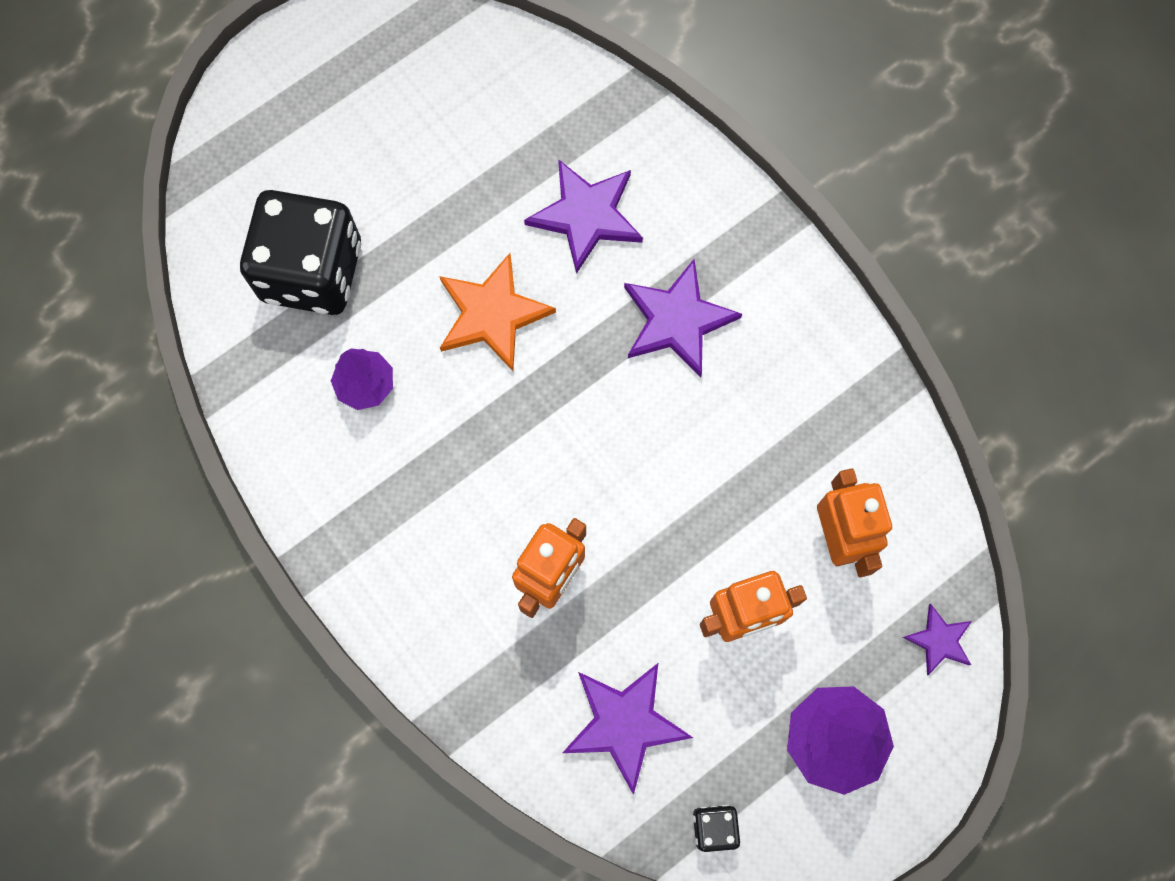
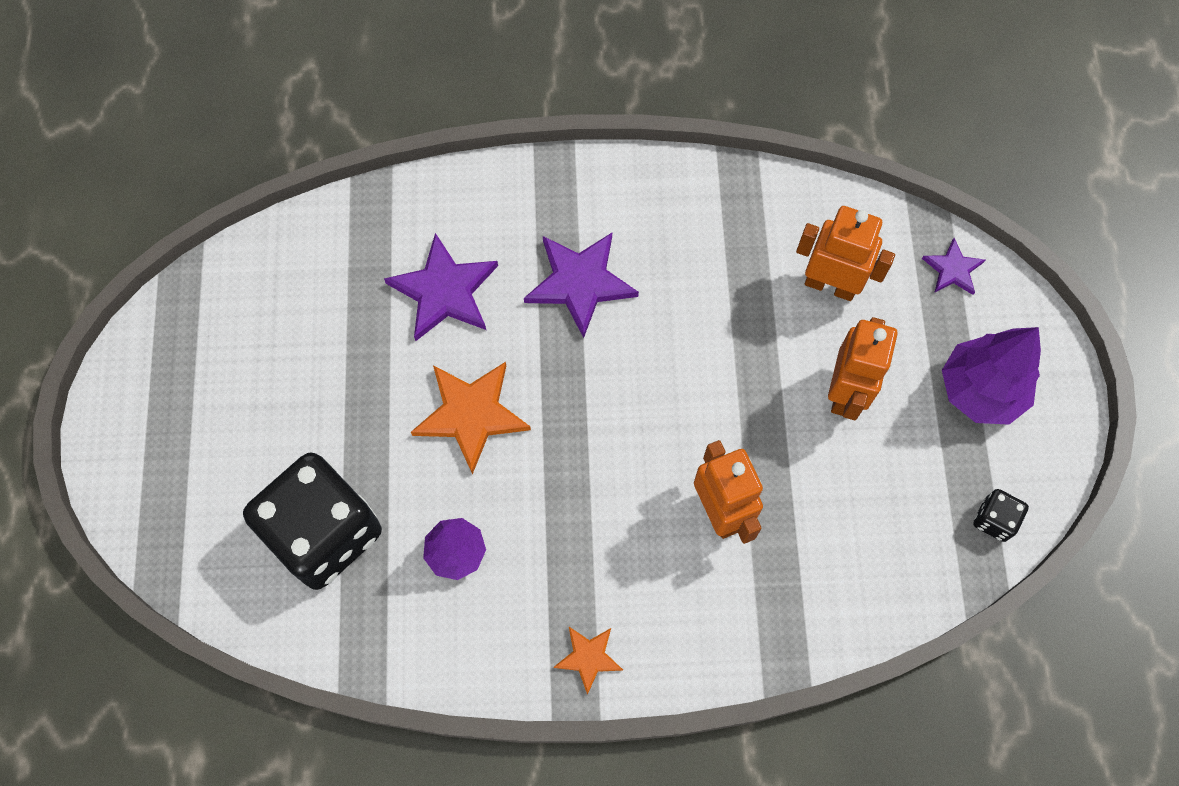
camera: 55 degrees left, 5 degrees down
purple star [563,663,693,795] -> none
none -> orange star [554,627,623,695]

